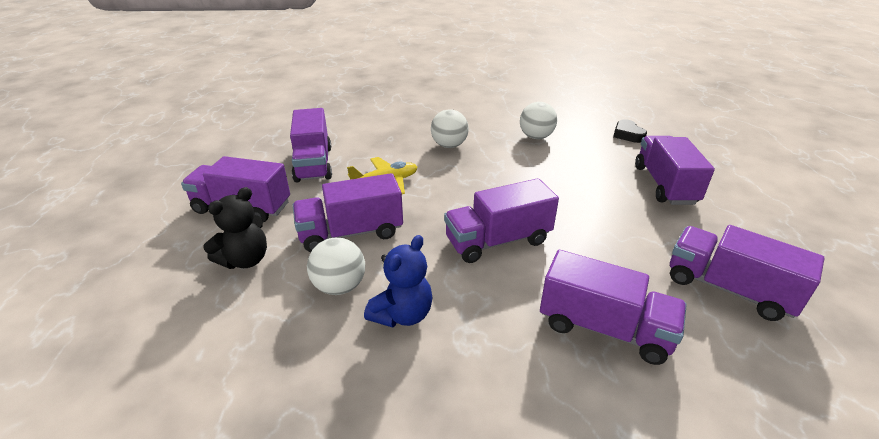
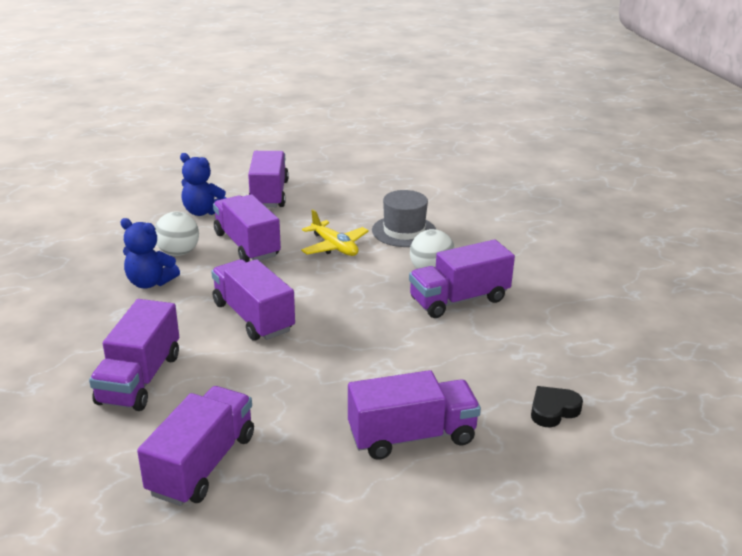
camera: 75 degrees right, 5 degrees down
black teddy bear [203,187,267,269] -> blue teddy bear [180,153,226,216]
purple truck [290,108,332,183] -> purple truck moved to [409,239,515,318]
white ball [520,102,557,139] -> none
none -> grey hat [372,190,436,247]

